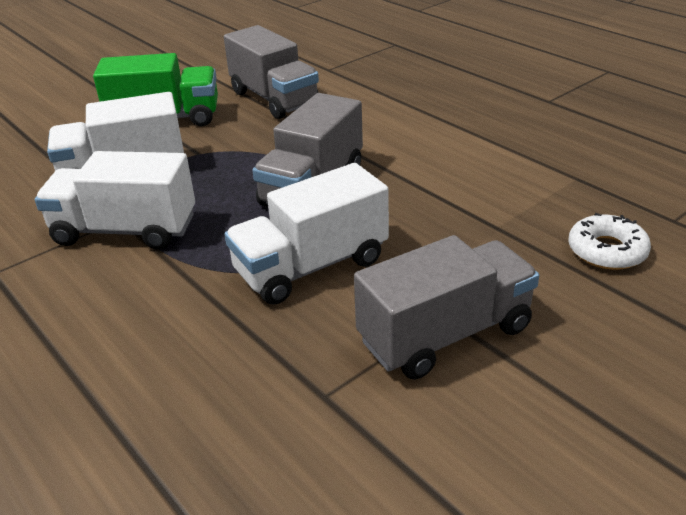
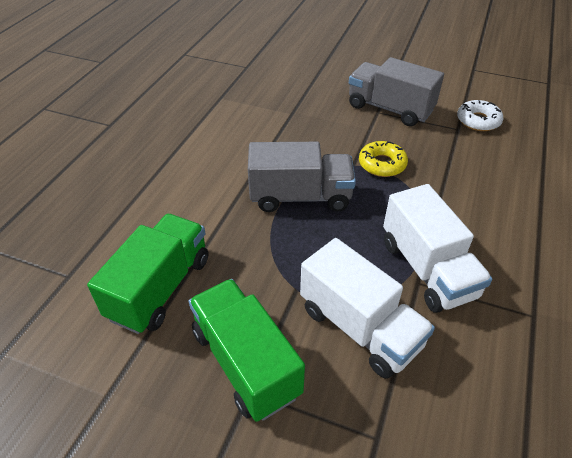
camera: 120 degrees left, 10 degrees up
grey truck [224,25,319,119] -> green truck [87,214,209,334]
white truck [224,163,389,305] -> yellow donut [359,141,408,177]
white donut [569,213,651,270] -> white donut moved to [457,100,504,131]

